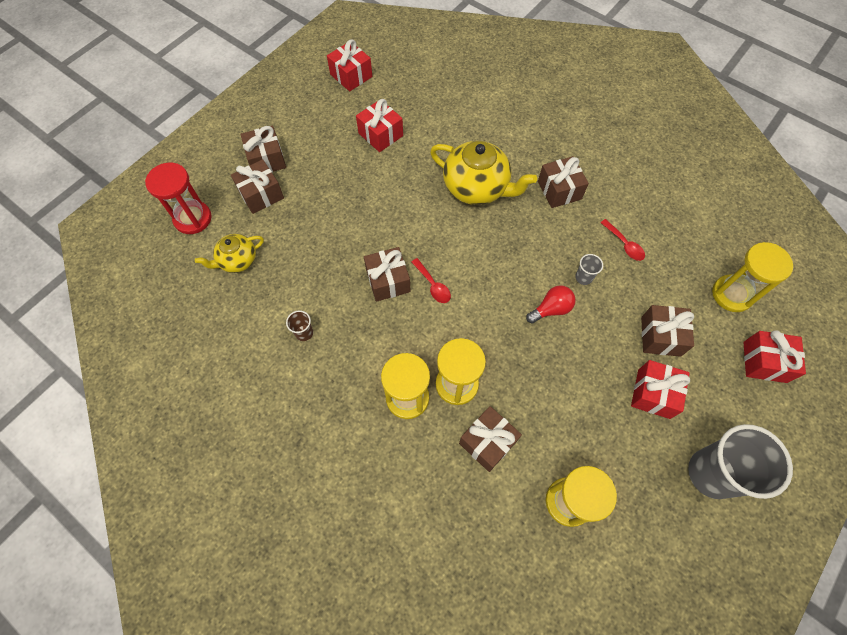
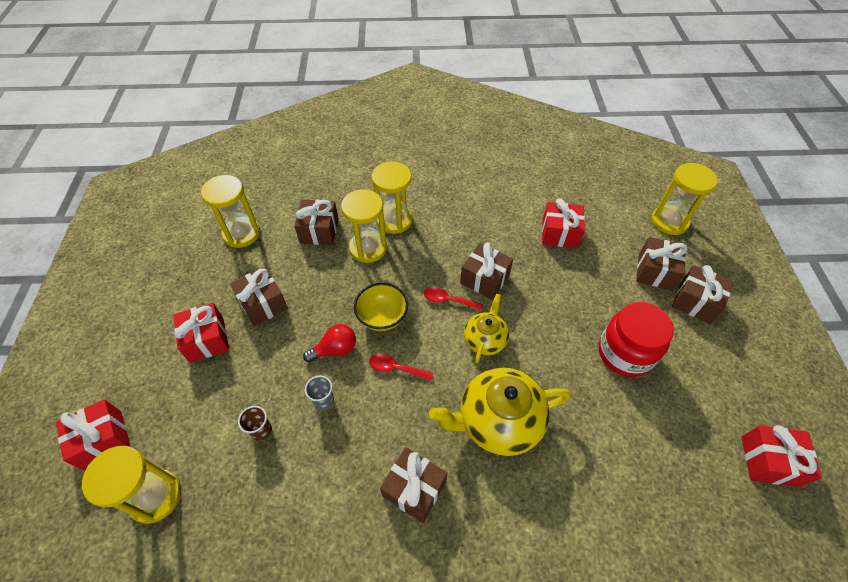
camera: 140 degrees right, 10 degrees down
red hourglass [145,163,212,234] -> yellow hourglass [651,163,717,235]
yellow teapot [195,234,264,273] -> yellow teapot moved to [464,294,509,363]
brown cup [286,310,313,341] -> brown cup moved to [238,406,272,441]
red gift [356,99,403,152] -> red gift moved to [542,198,585,248]
red light bulb [526,286,576,323] -> red light bulb turned 135 degrees counterclockwise [303,324,356,362]
red spoon [600,219,645,261] -> red spoon moved to [369,353,433,381]
brown gift [641,305,694,357] -> brown gift moved to [230,267,288,326]
grey cup [688,424,793,499] -> none
none -> yellow bowl [354,283,408,331]
none -> red jar [599,302,674,377]

